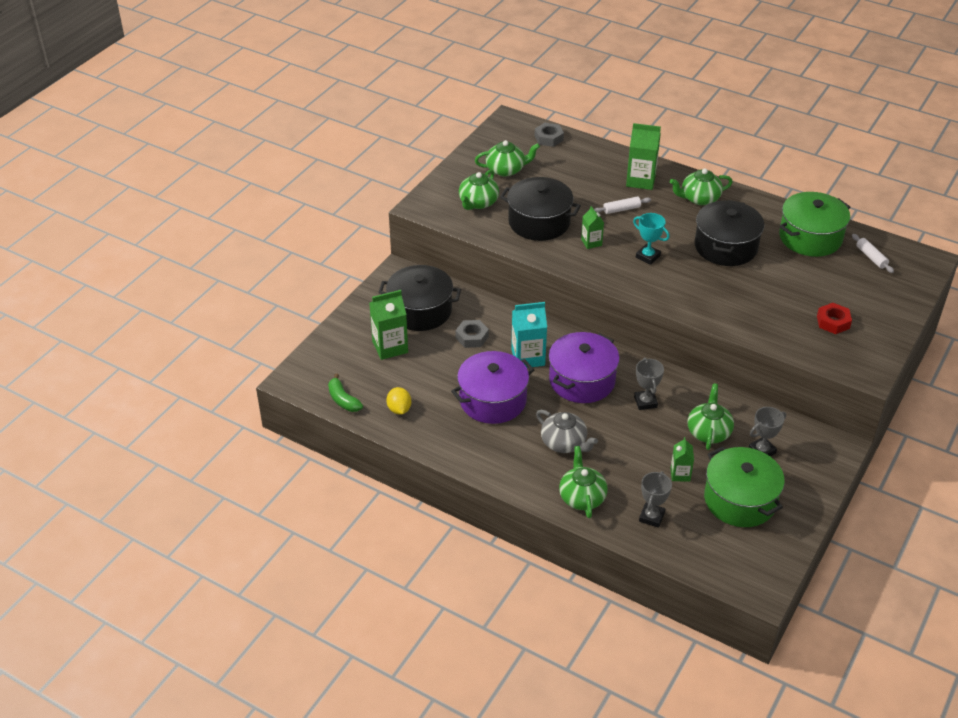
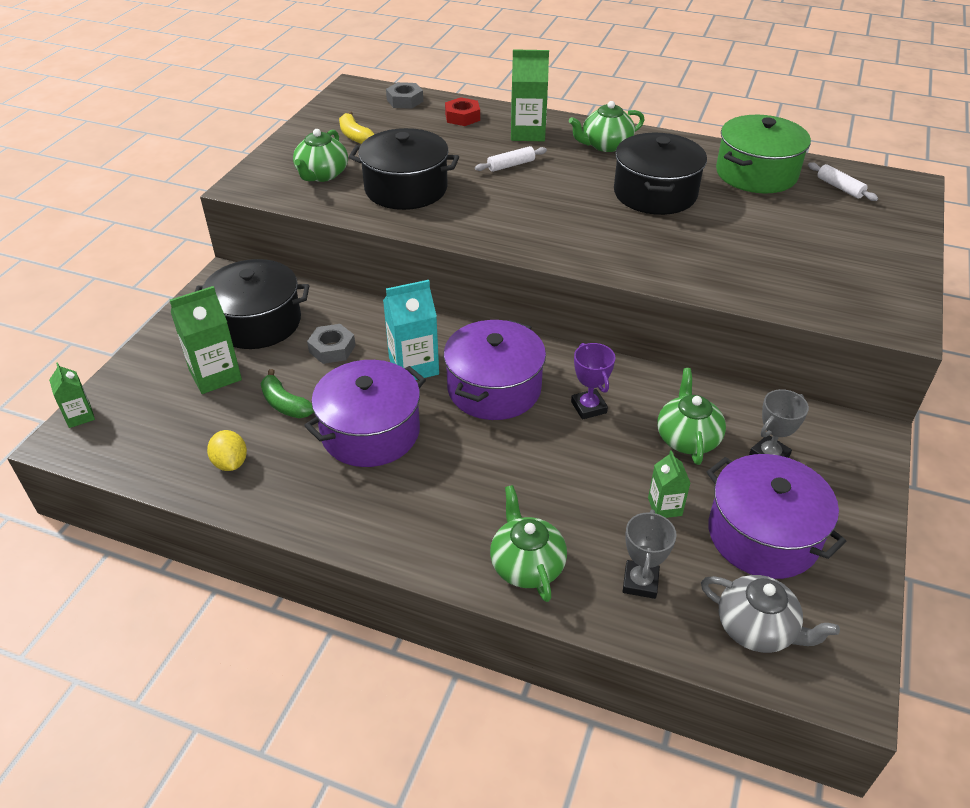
camera: 10 degrees left, 0 degrees up
green banana [328,373,363,412] -> green banana moved to [260,369,314,418]
green teapot [475,140,540,177] -> yellow banana [339,111,374,144]
grey teapot [536,410,598,453] -> grey teapot moved to [701,575,840,653]
green carton [581,206,604,249] -> green carton moved to [49,362,95,428]
turquoise trophy [633,213,670,265] -> none
grey trophy [634,358,664,410] -> purple trophy [571,343,616,420]
green pot [704,446,785,527] -> purple pot [707,454,846,579]
red nut [817,303,852,334] -> red nut moved to [445,97,480,126]

